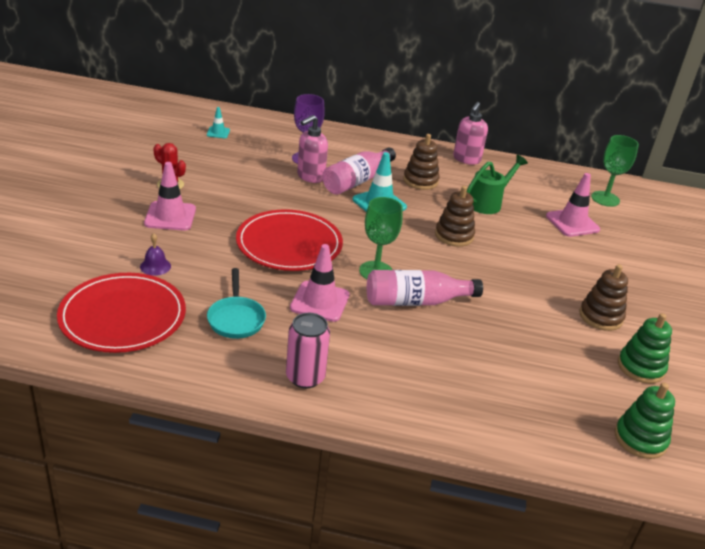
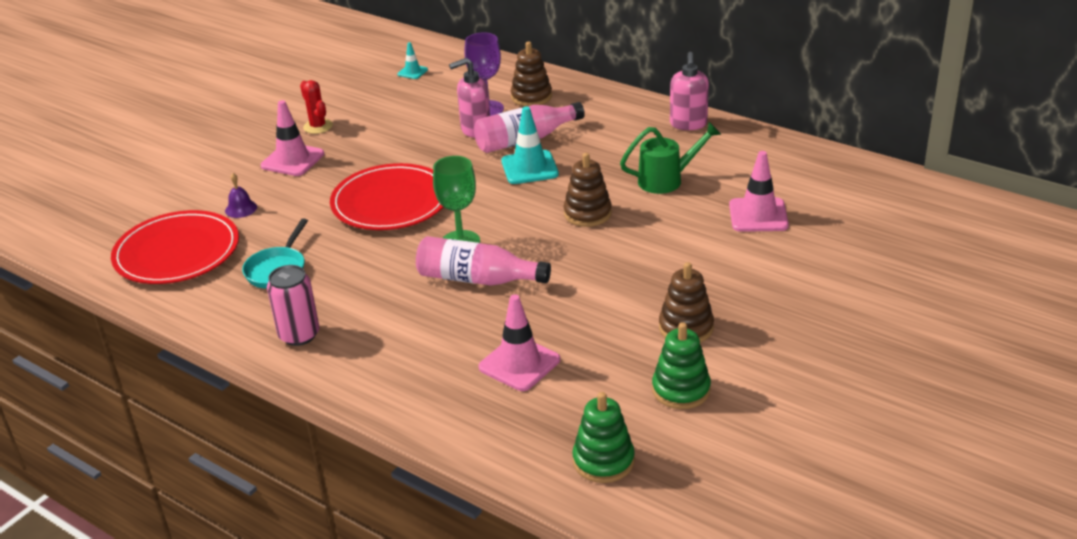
camera: 30 degrees right, 0 degrees up
pink traffic cone [290,244,350,322] -> pink traffic cone moved to [479,295,560,391]
brown stacking toy [403,134,440,190] -> brown stacking toy moved to [511,41,552,106]
pink soap dispenser [453,102,488,165] -> pink soap dispenser turned 45 degrees counterclockwise [670,52,709,130]
green goblet [591,135,639,207] -> none

